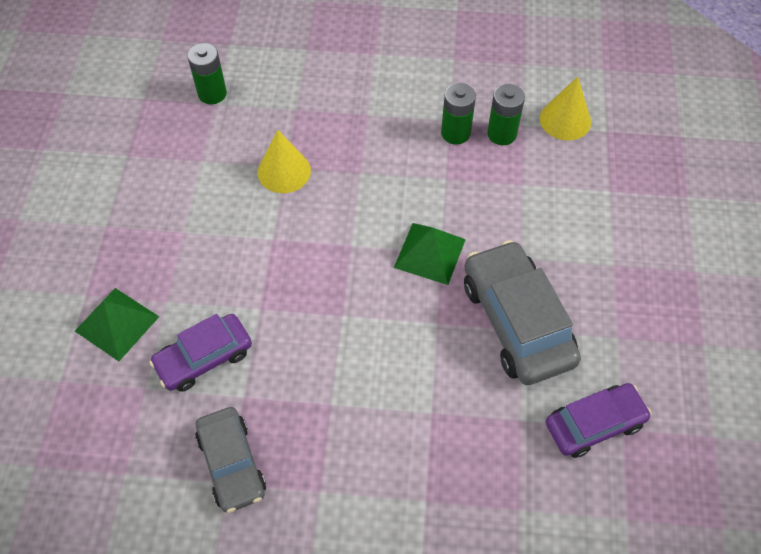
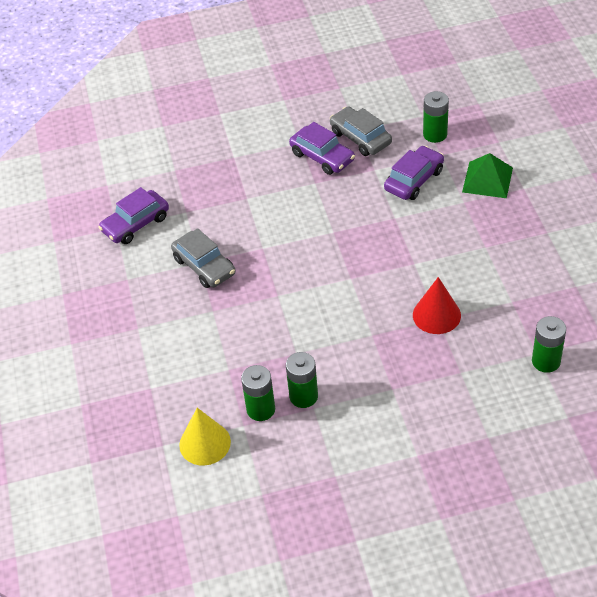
camera: 165 degrees right, 10 degrees down
yellow cone [258,129,311,193] -> red cone [413,277,461,334]
green pyramid [394,223,466,285] -> none
grey car [464,240,581,385] -> grey car [171,228,235,288], size x0.64
none -> purple car [289,122,355,175]
none -> green battery [423,91,449,143]

